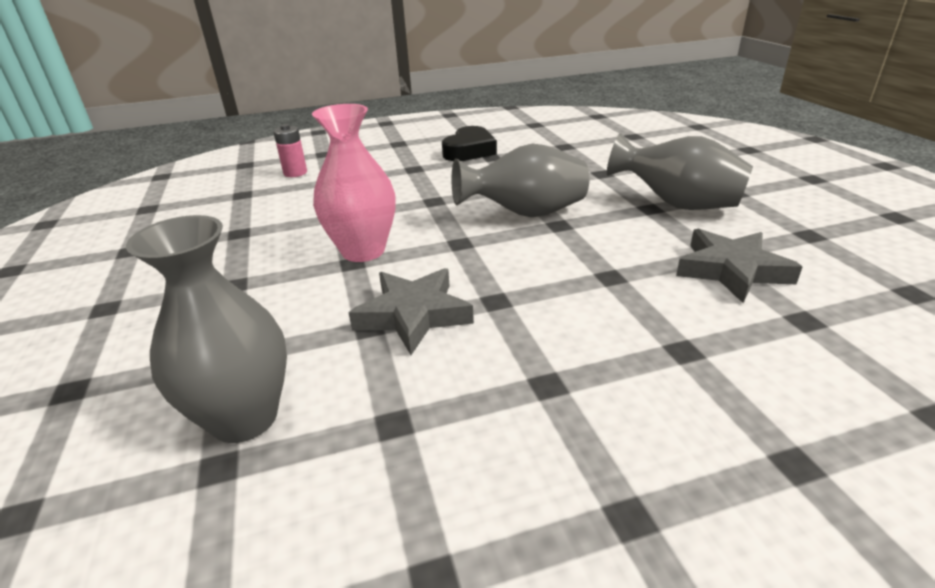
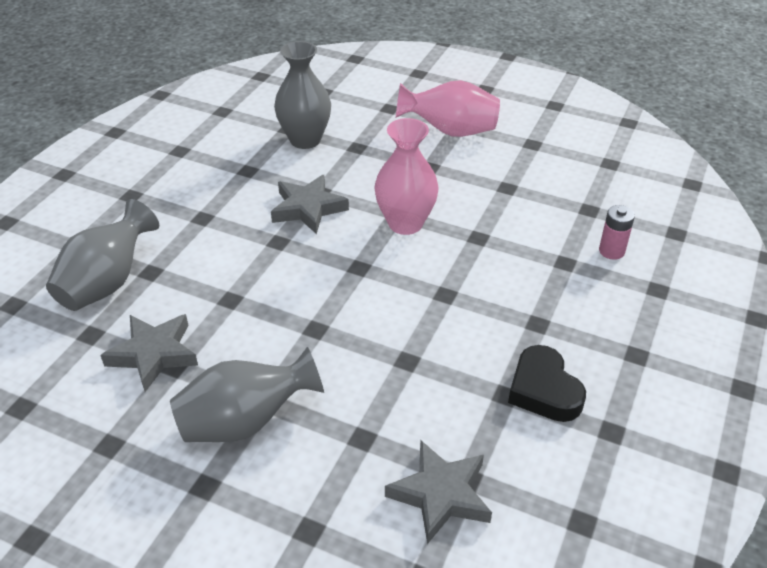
camera: 130 degrees right, 10 degrees up
grey vase [452,143,589,217] -> grey vase moved to [46,199,159,311]
none -> grey star [385,440,492,544]
none -> pink vase [396,80,500,137]

